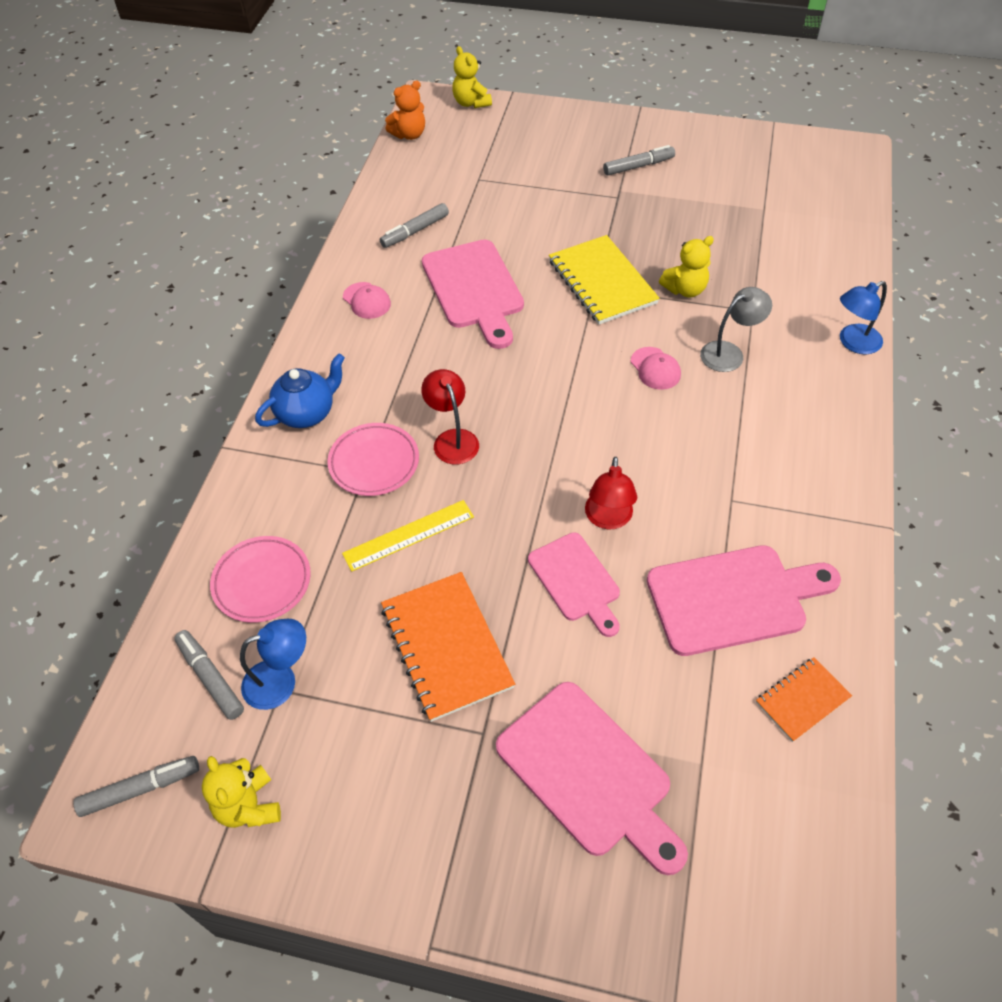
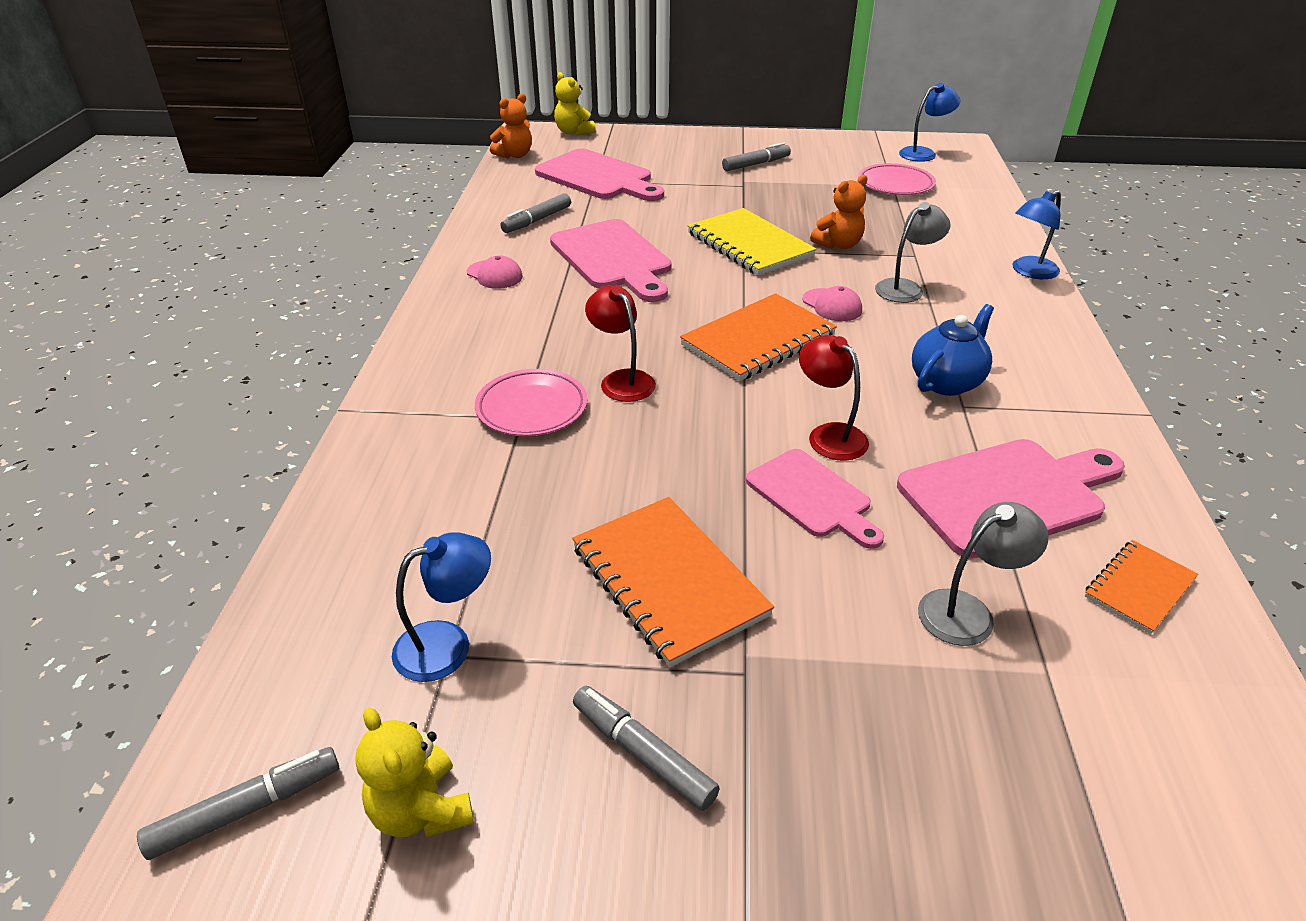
camera: 10 degrees left, 15 degrees down
grey marker [174,630,244,720] -> grey marker moved to [573,686,720,811]
pink plate [210,536,311,623] -> pink plate moved to [858,163,936,195]
blue teapot [255,353,345,428] -> blue teapot moved to [912,304,994,396]
yellow ruler [342,500,474,572] -> none
pink cutting board [496,682,688,875] -> pink cutting board moved to [535,148,664,201]
red lamp [585,457,637,529] -> red lamp turned 150 degrees clockwise [799,335,869,461]
yellow teddy bear [659,236,714,297] -> orange teddy bear [810,175,867,249]
none -> orange notebook [680,293,837,381]
none -> blue lamp [899,83,961,162]
none -> grey lamp [918,502,1048,646]

